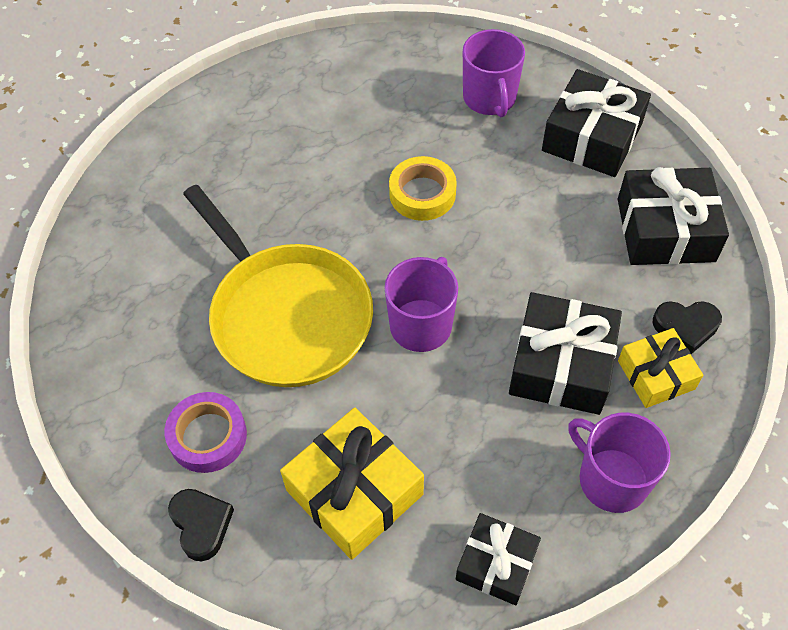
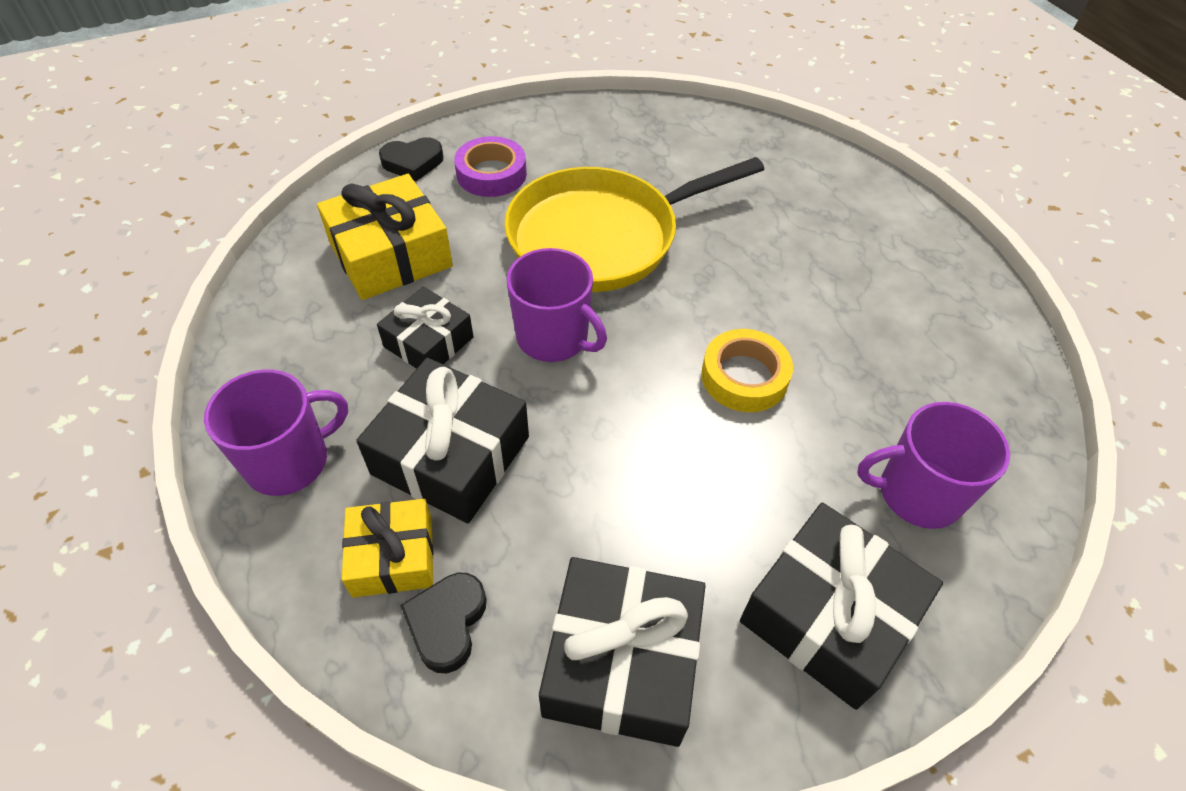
camera: 100 degrees right, 5 degrees down
black gift [456,513,541,605] -> black gift moved to [377,287,473,369]

